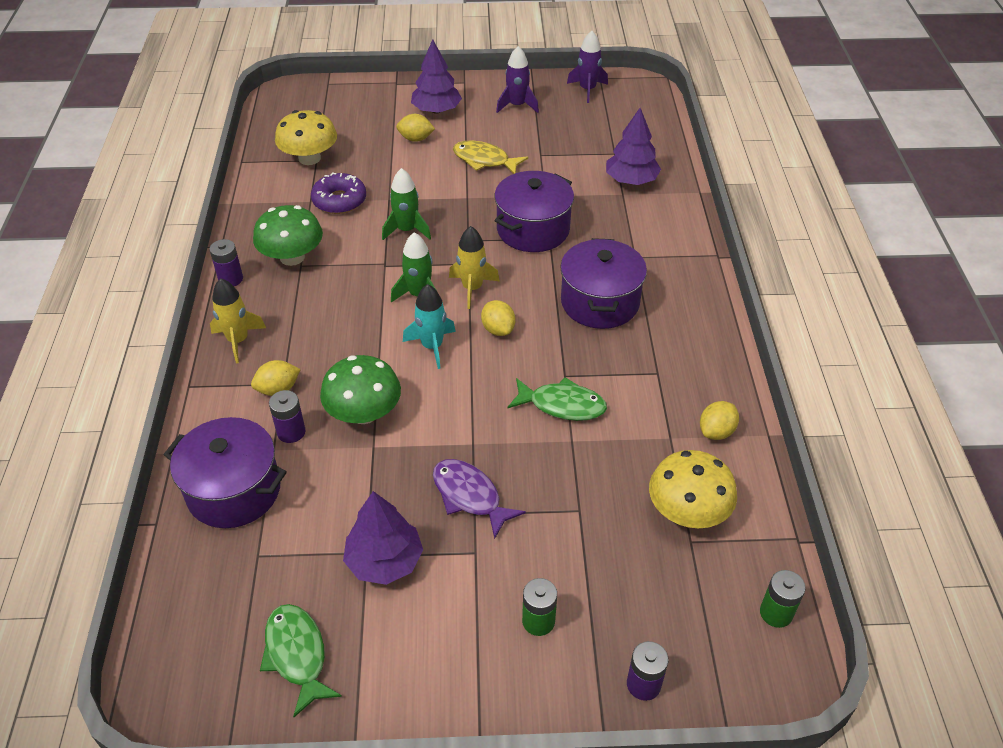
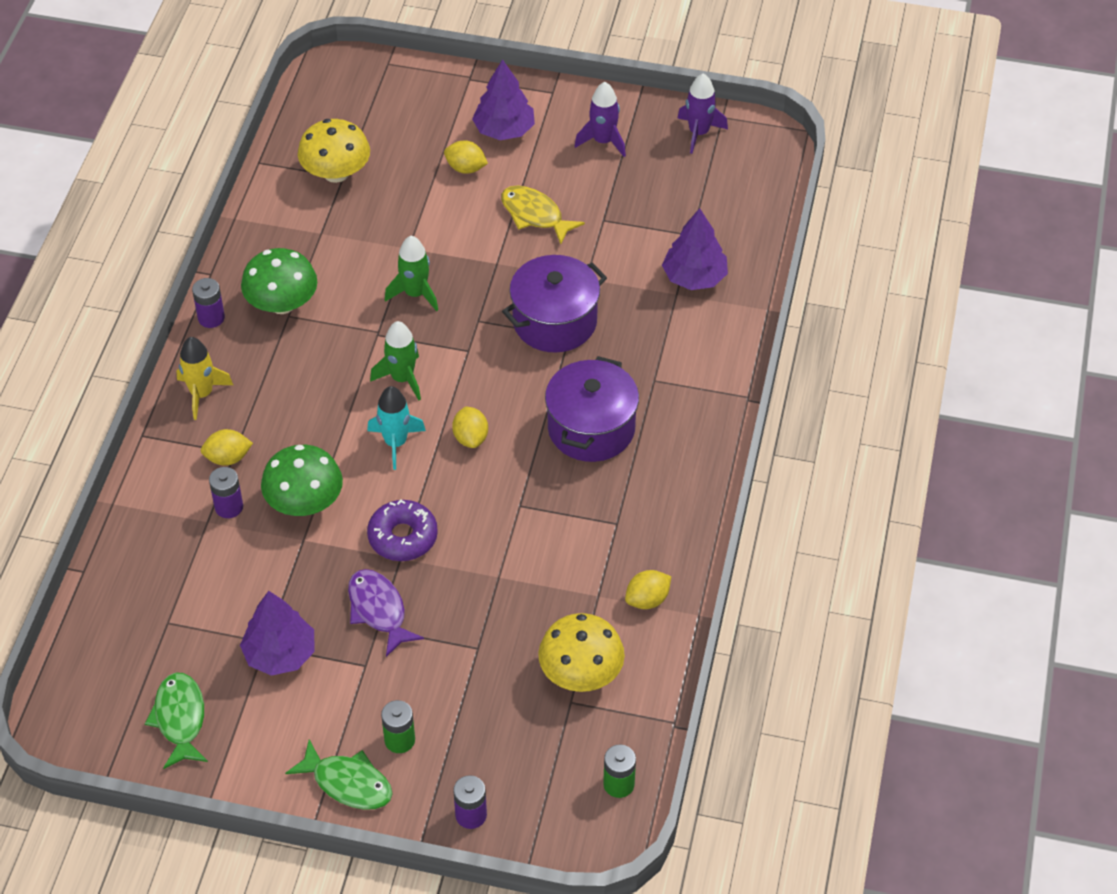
camera: 15 degrees right, 5 degrees up
purple pot [164,417,287,528] -> none
purple donut [311,172,366,214] -> purple donut moved to [367,499,438,561]
yellow rocket [449,226,500,309] -> none
green fish [508,377,607,421] -> green fish moved to [285,739,393,810]

